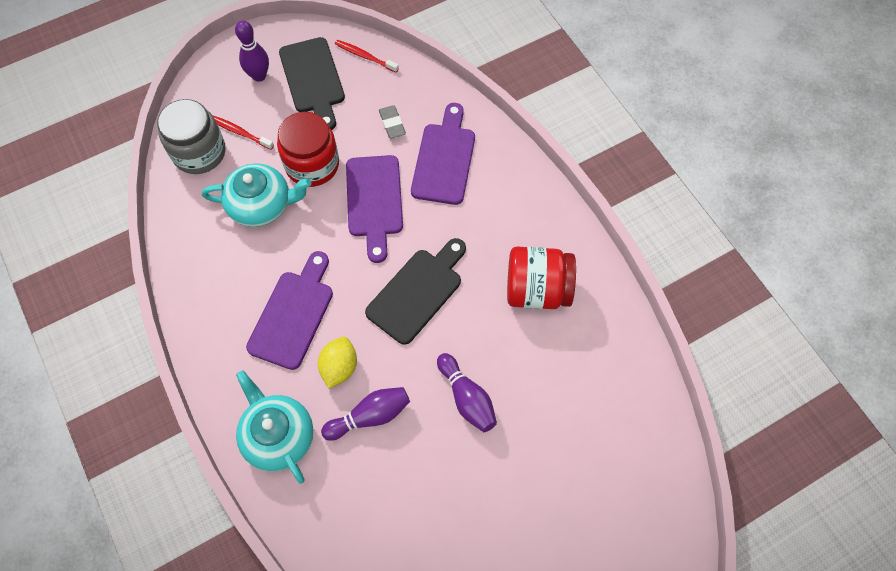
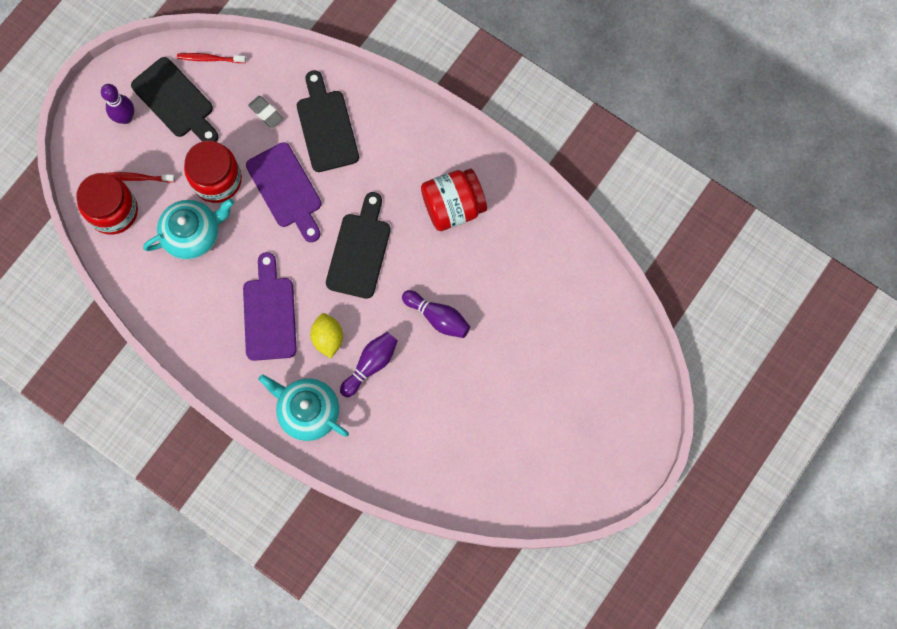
camera: 25 degrees left, 10 degrees up
grey jar [157,99,225,174] -> red jar [77,173,138,235]
purple cutting board [411,103,475,205] -> black cutting board [297,70,359,172]

